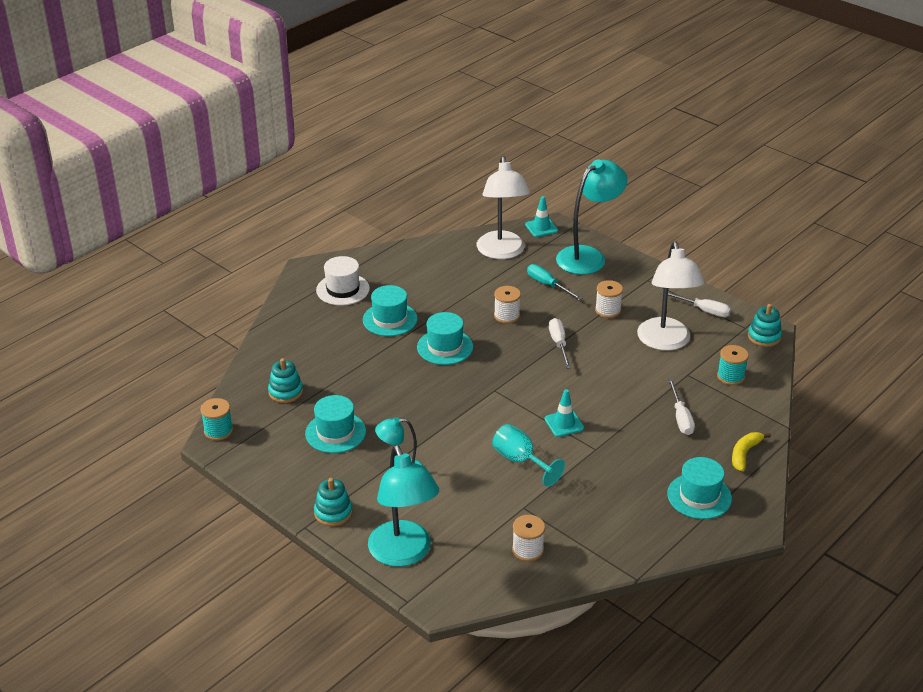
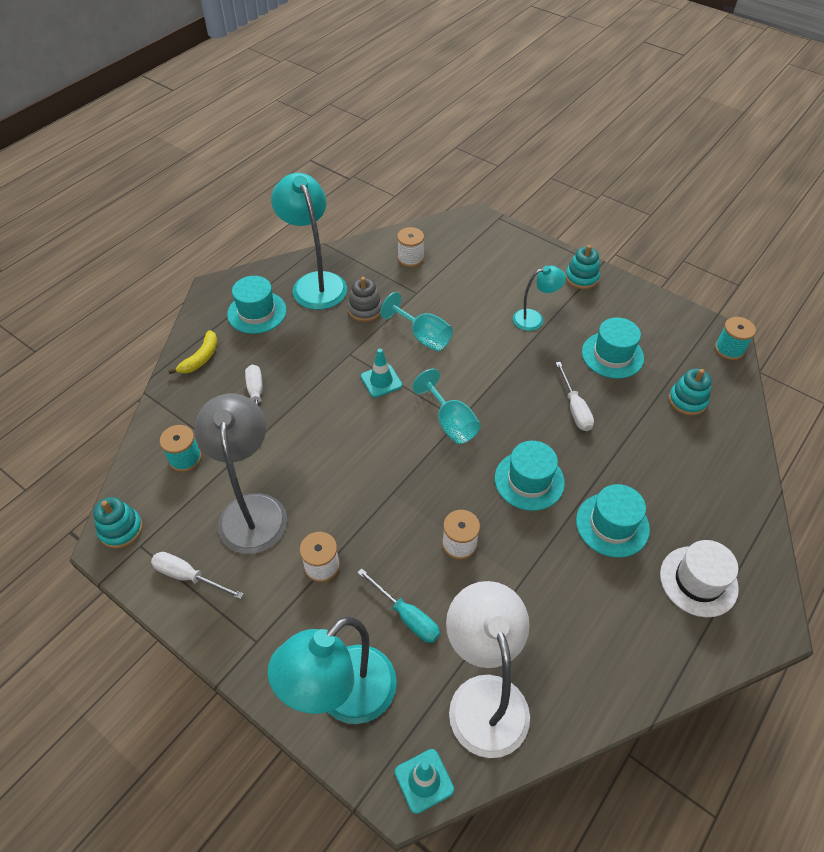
camera: 175 degrees right, 15 degrees up
turquoise lamp [368,445,439,567] -> turquoise lamp moved to [271,173,347,310]
white screwdriver [549,318,571,369] -> white screwdriver moved to [556,362,594,431]
white lamp [637,241,704,351] -> grey lamp [195,393,287,554]
none -> grey stacking toy [348,277,382,322]
none -> turquoise goblet [412,369,481,444]

